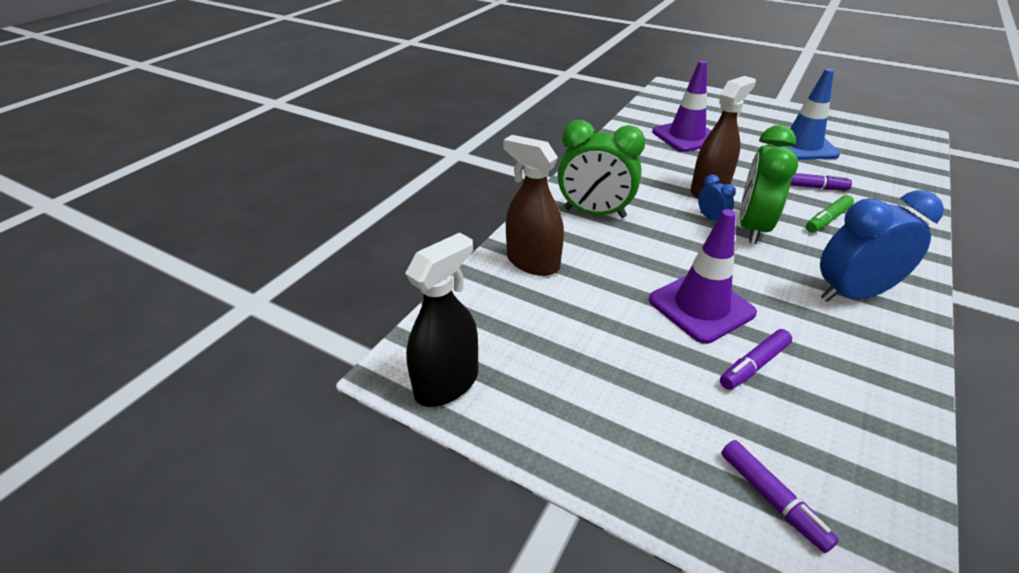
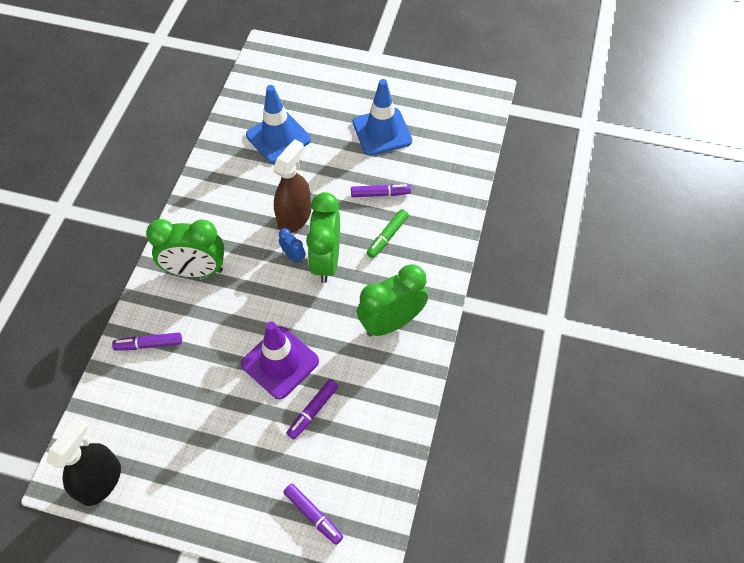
camera: 15 degrees left, 20 degrees up
brown spray bottle [503,135,564,276] -> purple marker [112,332,182,350]
purple traffic cone [652,60,711,152] -> blue traffic cone [246,85,311,164]
blue clock [820,190,944,302] -> green clock [357,264,428,336]

